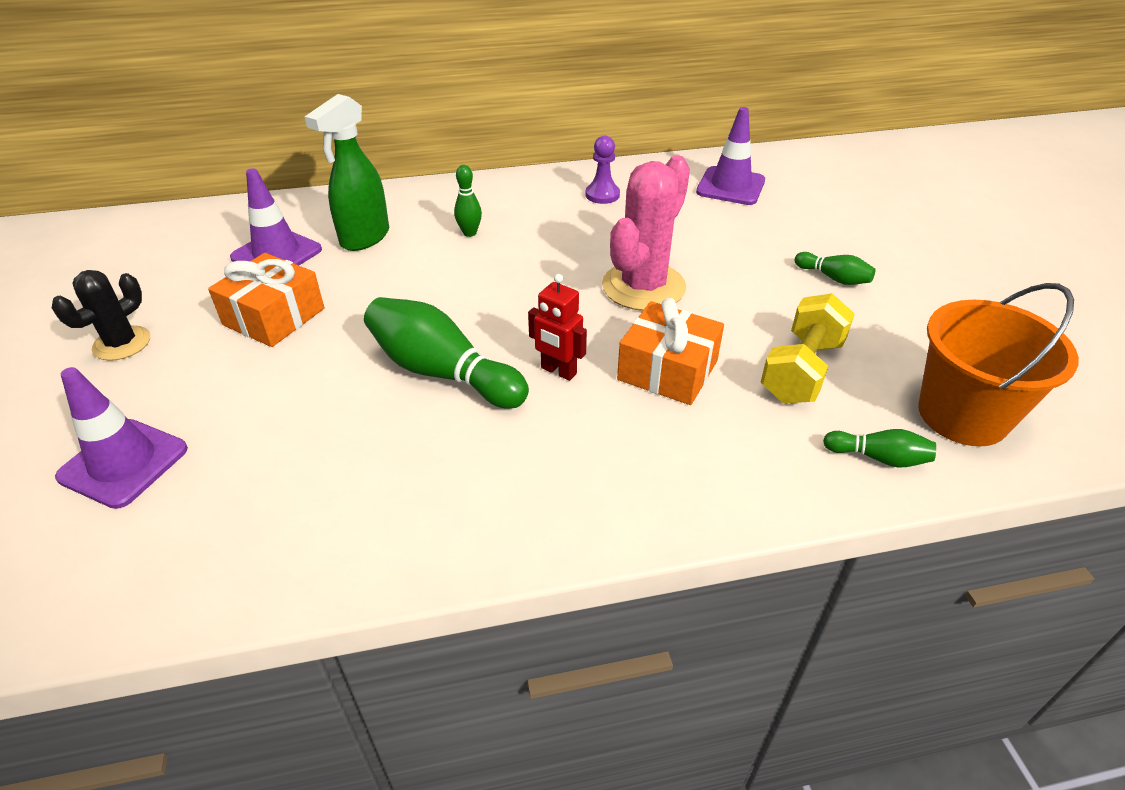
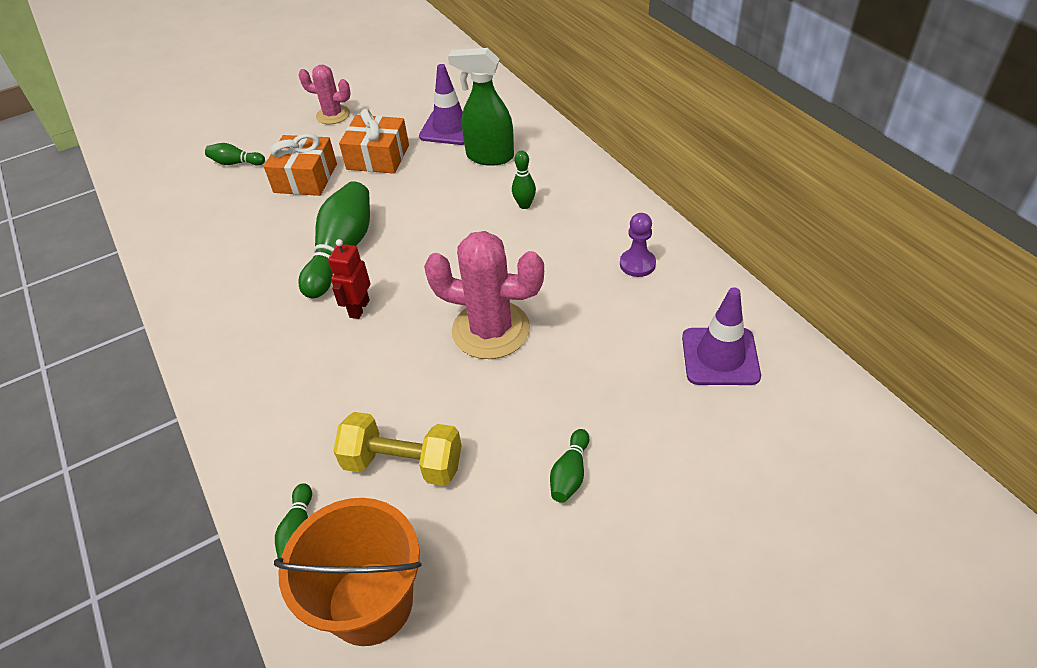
camera: 75 degrees right, 5 degrees up
black cactus [52,270,150,361] -> pink cactus [299,65,351,124]
purple traffic cone [55,367,188,509] -> green bowling pin [205,143,265,166]
orange gift [617,298,724,405] -> orange gift moved to [264,133,337,196]

